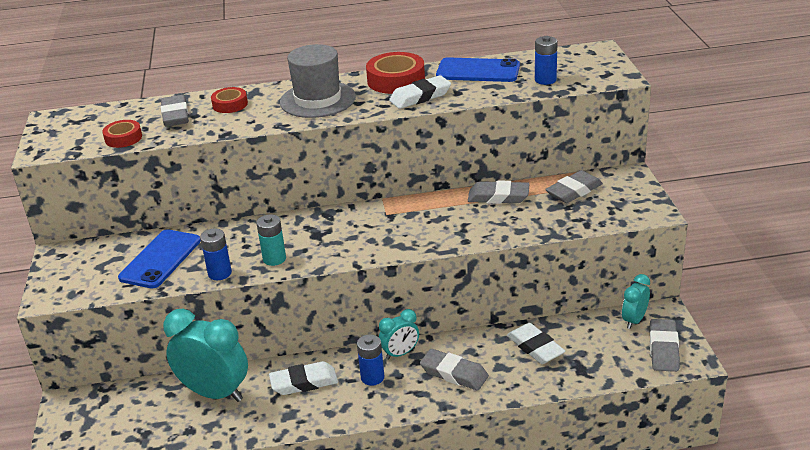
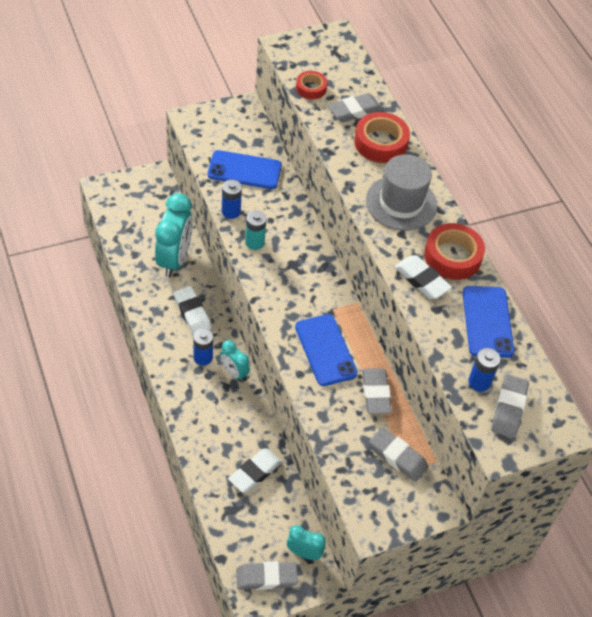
camera: 70 degrees right, 20 degrees up
red tape [211,87,248,113] -> red tape [354,112,410,163], size x1.68
grey eraser [420,349,489,391] -> grey eraser moved to [491,374,529,438]
none -> blue phone [295,314,358,386]

